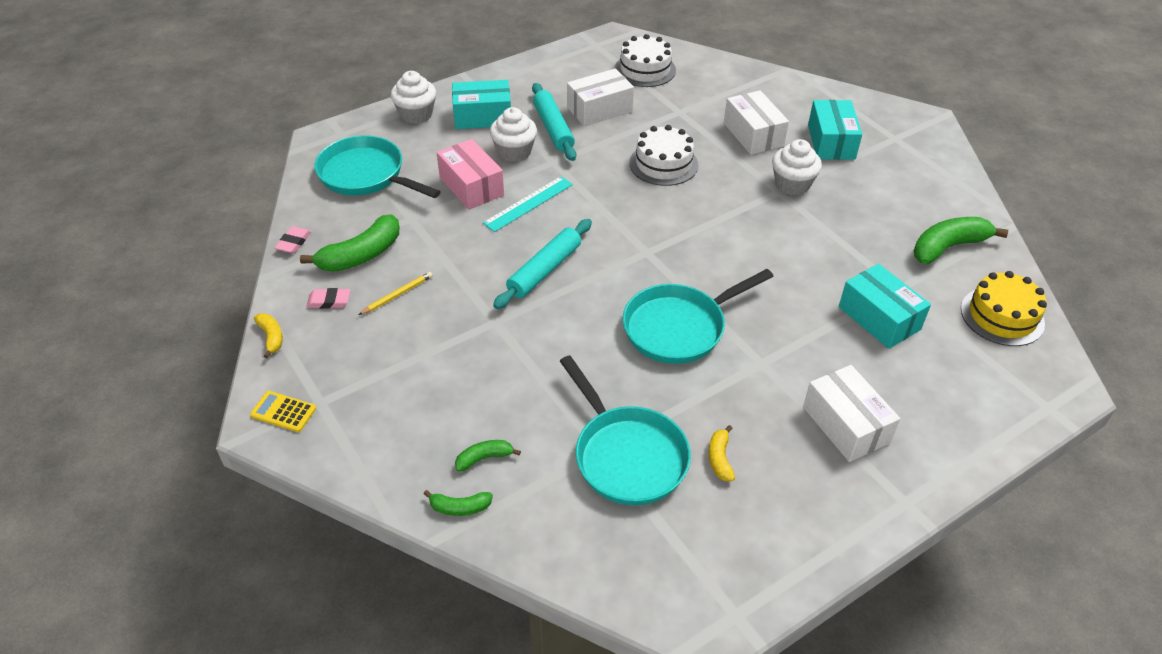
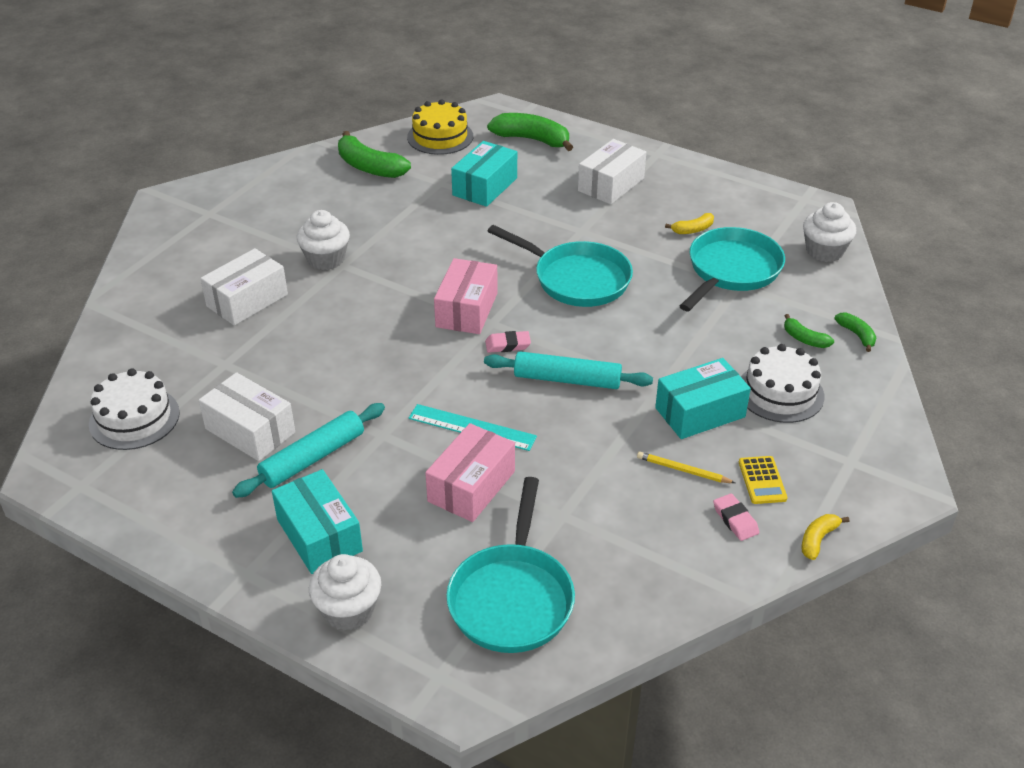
camera: 115 degrees left, 5 degrees down
yellow calculator [250,391,316,432] -> yellow calculator moved to [739,456,787,504]
pink eraser [275,226,311,253] -> pink eraser moved to [485,331,531,353]
green banana [300,214,399,272] -> green banana moved to [487,113,573,151]
white cupcake [490,107,537,162] -> white cupcake moved to [803,202,856,262]
white cake [630,125,698,186] -> white cake moved to [741,344,824,423]
turquoise box [808,100,862,160] -> turquoise box moved to [655,358,751,439]
none -> pink box [434,258,498,334]

